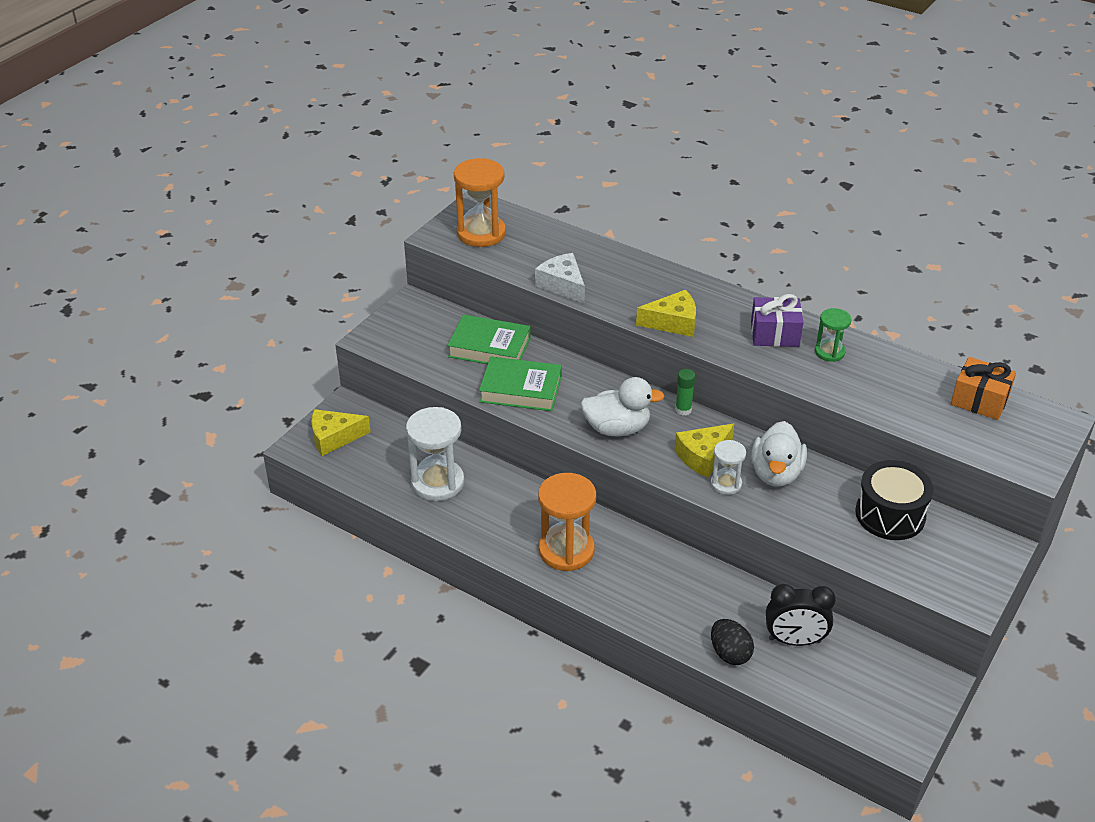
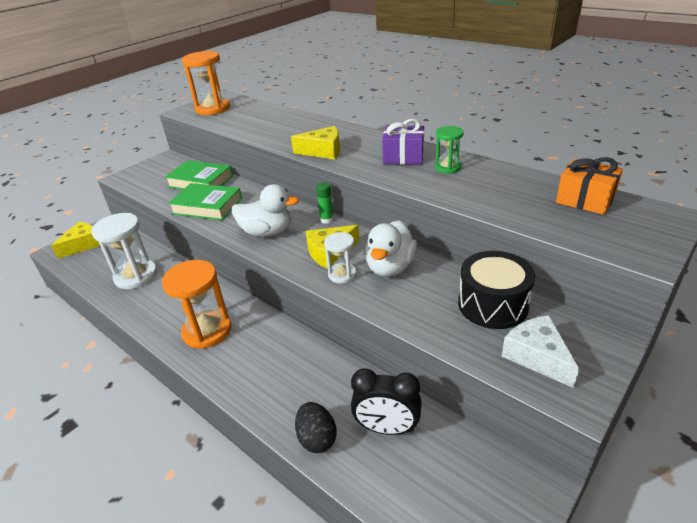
camera: 10 degrees right, 5 degrees down
yellow cheese [311,409,371,456] -> yellow cheese turned 135 degrees clockwise [51,222,100,259]
white cheese [535,253,585,303] -> white cheese moved to [502,315,579,388]

